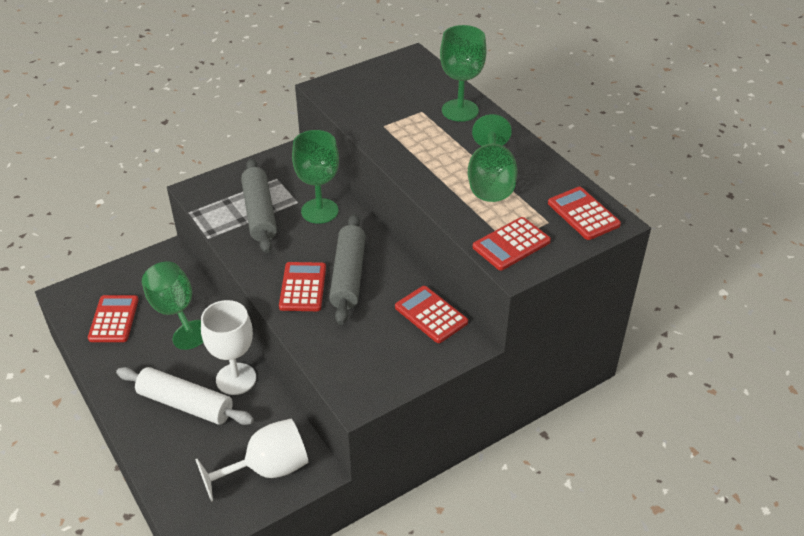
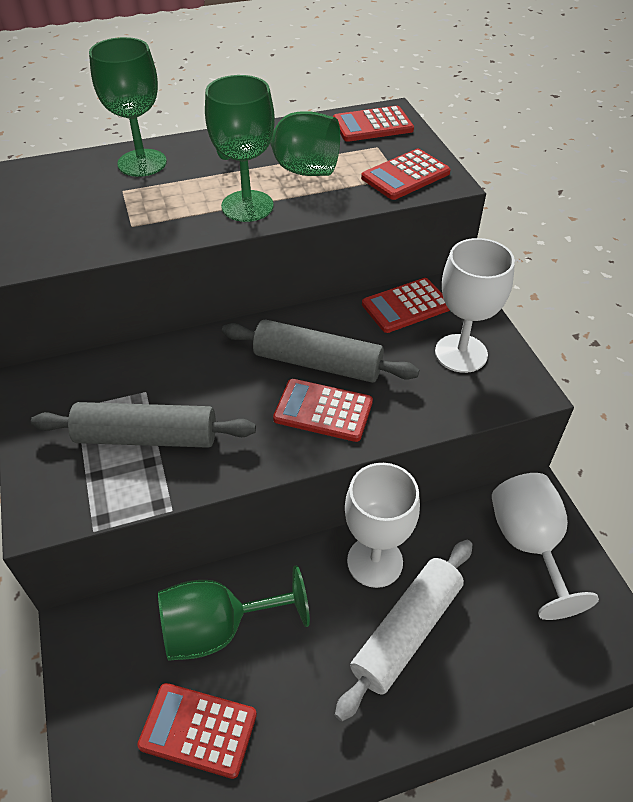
camera: 75 degrees left, 5 degrees up
green goblet [292,130,339,224] -> green goblet moved to [205,75,275,222]
red calculator [473,217,551,270] -> red calculator turned 75 degrees clockwise [361,149,451,200]
none -> white goblet [435,238,515,373]

